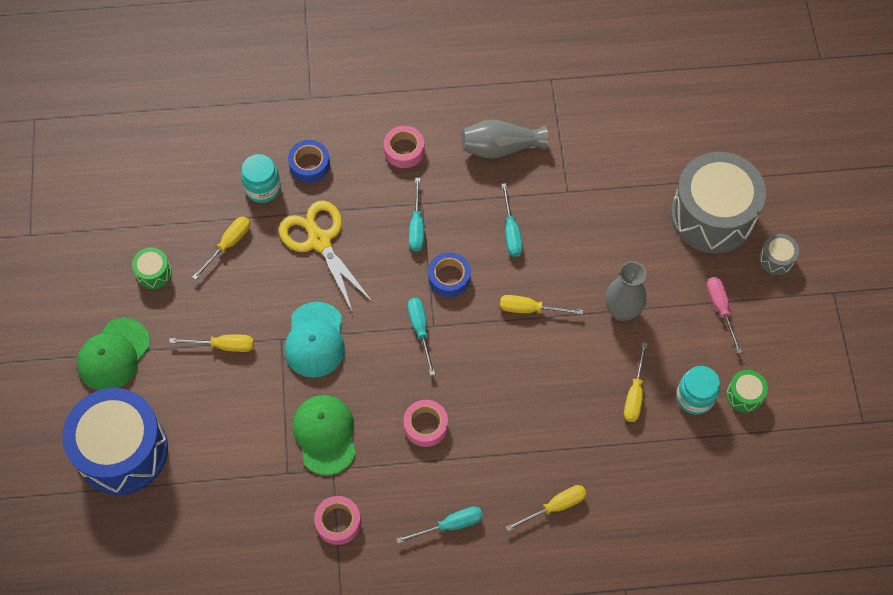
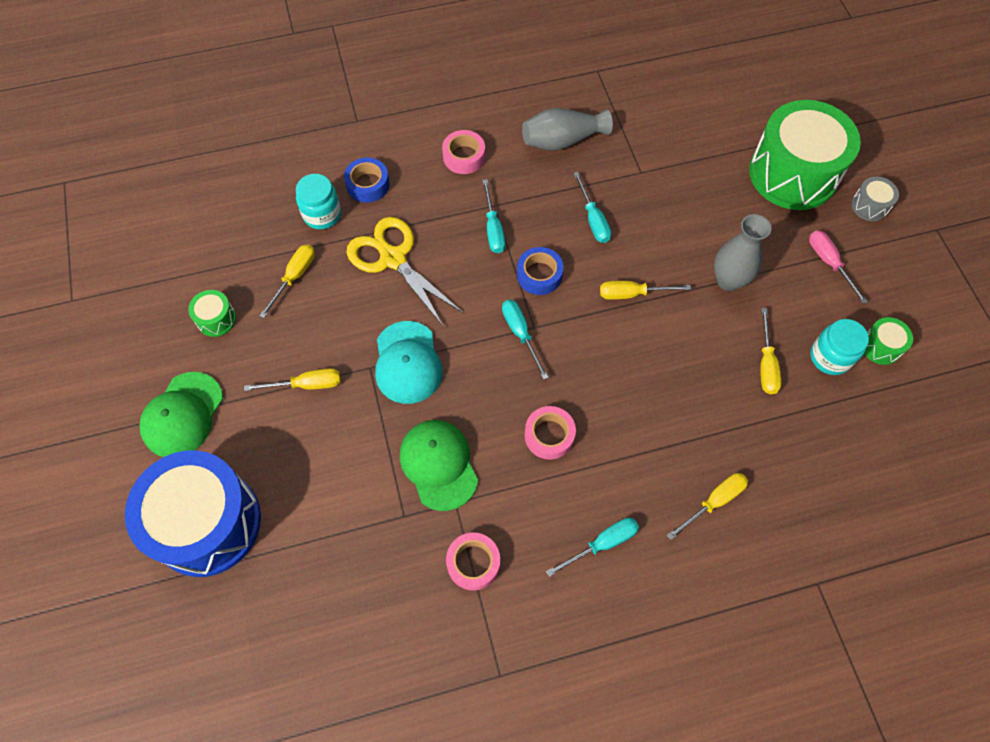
camera: 10 degrees left, 0 degrees up
grey drum [671,152,766,254] -> green drum [749,100,861,210]

